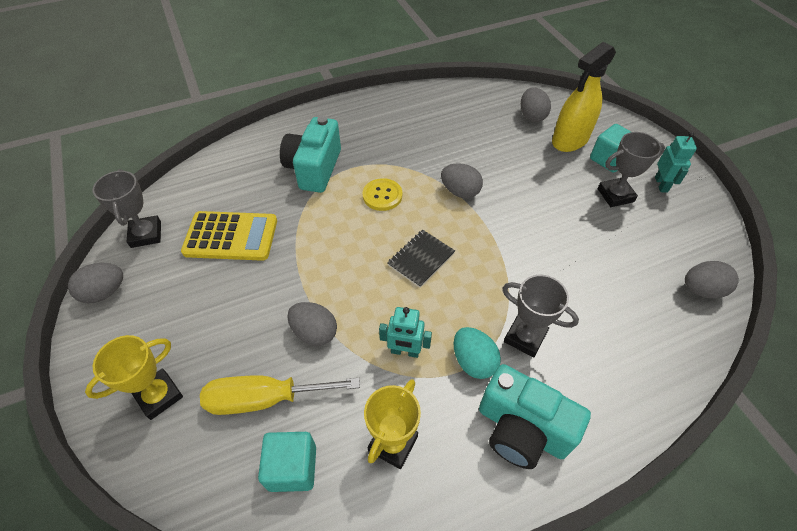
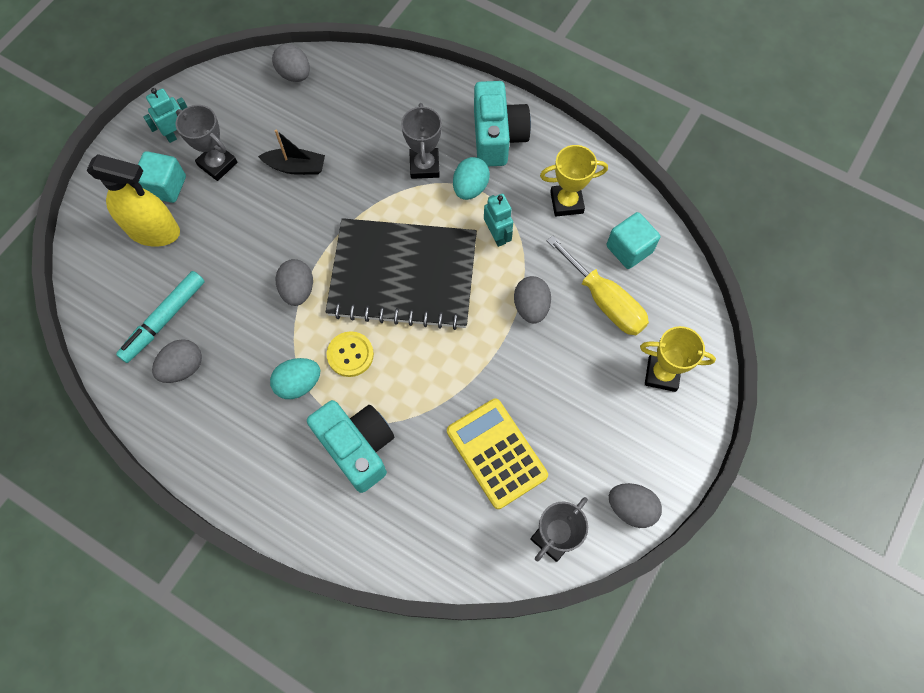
camera: 125 degrees left, 15 degrees up
turquoise camera [280,116,341,193] -> turquoise camera turned 105 degrees counterclockwise [307,400,394,493]
black notebook [387,230,455,288] -> black notebook [326,218,477,330], size x2.41
grey egg [521,87,551,122] -> grey egg moved to [152,339,202,383]
none -> turquoise marker [116,271,205,363]
none -> black boat [258,130,325,175]
none -> turquoise egg [270,358,320,399]

